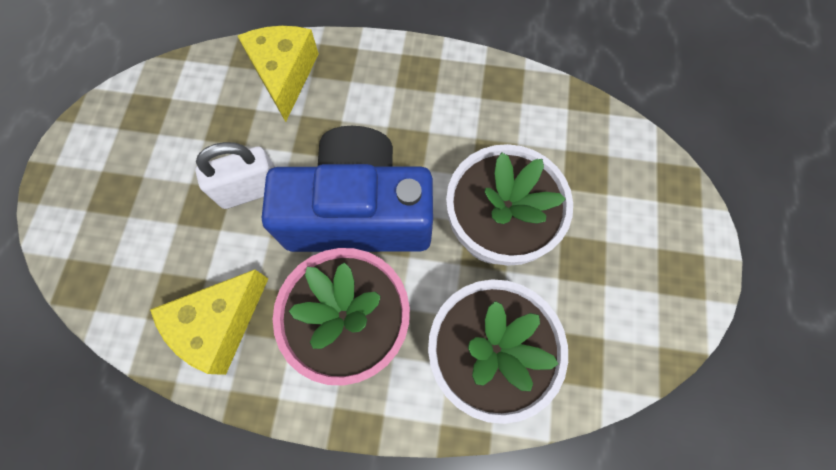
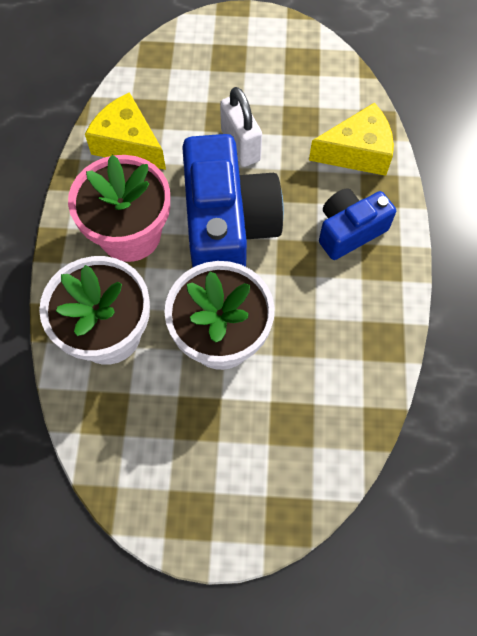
camera: 85 degrees right, 5 degrees down
none -> blue camera [319,189,396,260]

